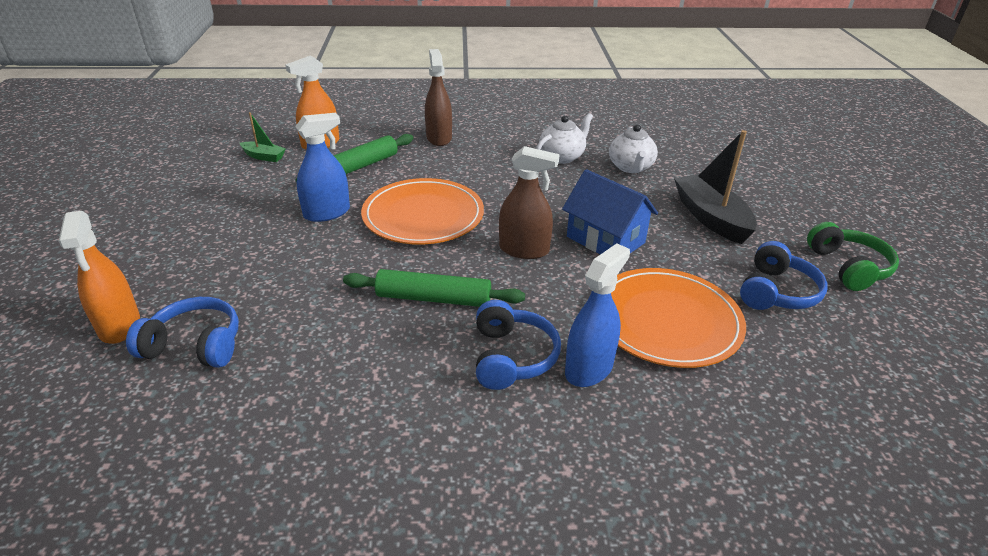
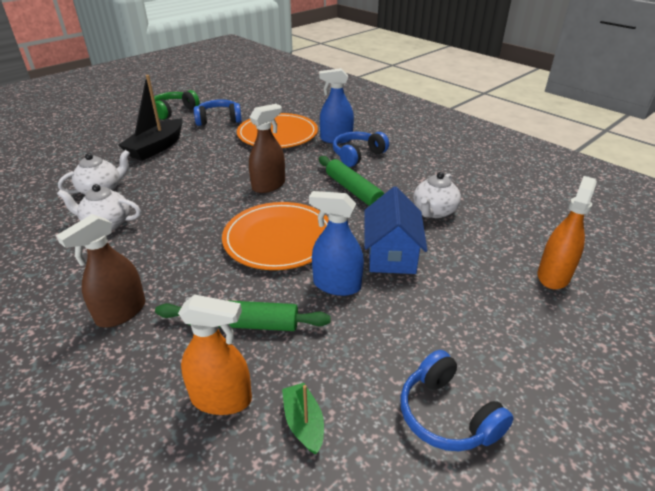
camera: 130 degrees left, 0 degrees up
blue headphones [126,297,239,368] -> blue headphones moved to [400,350,514,451]
brown spray bottle [499,146,560,259] -> brown spray bottle turned 75 degrees clockwise [249,104,285,193]
blue house [562,169,658,254] -> blue house moved to [364,186,428,274]
none -> white teapot [413,172,461,218]

